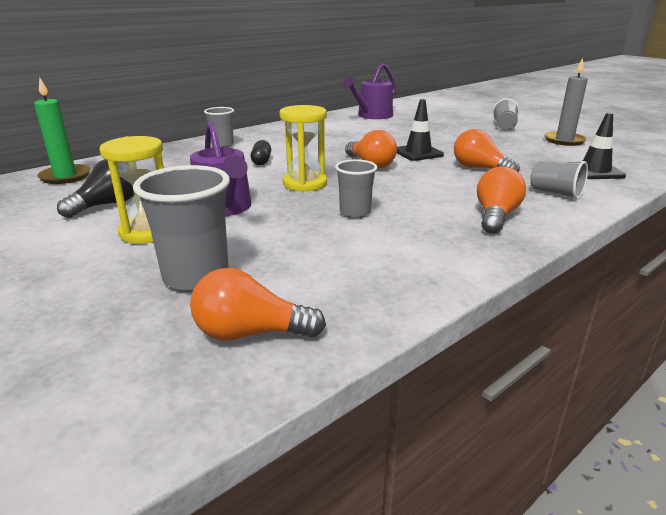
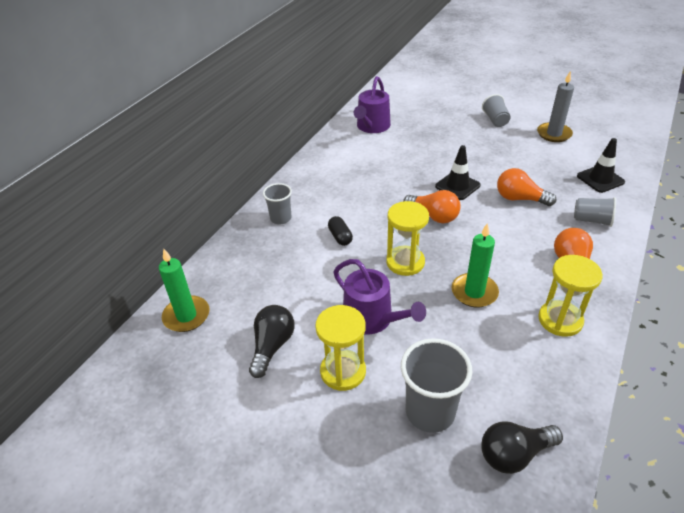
camera: 20 degrees left, 15 degrees up
orange light bulb [190,268,326,341] -> black light bulb [481,421,563,474]
grey cup [335,159,377,218] -> green candle [452,223,499,308]
none -> yellow hourglass [538,255,603,337]

